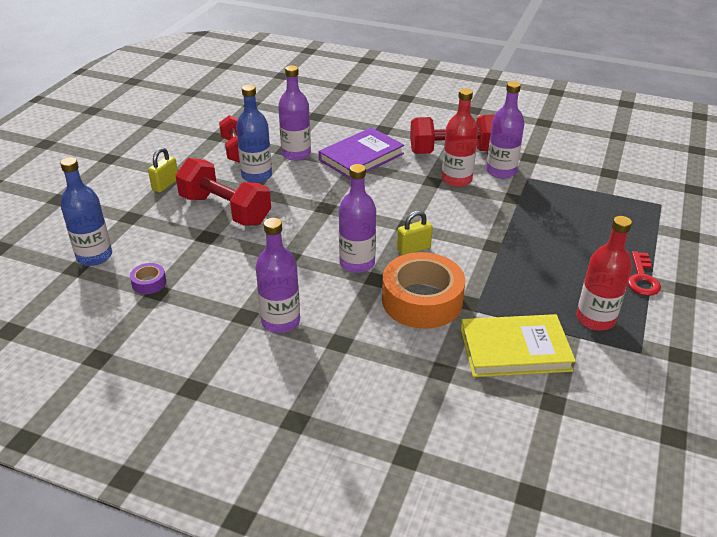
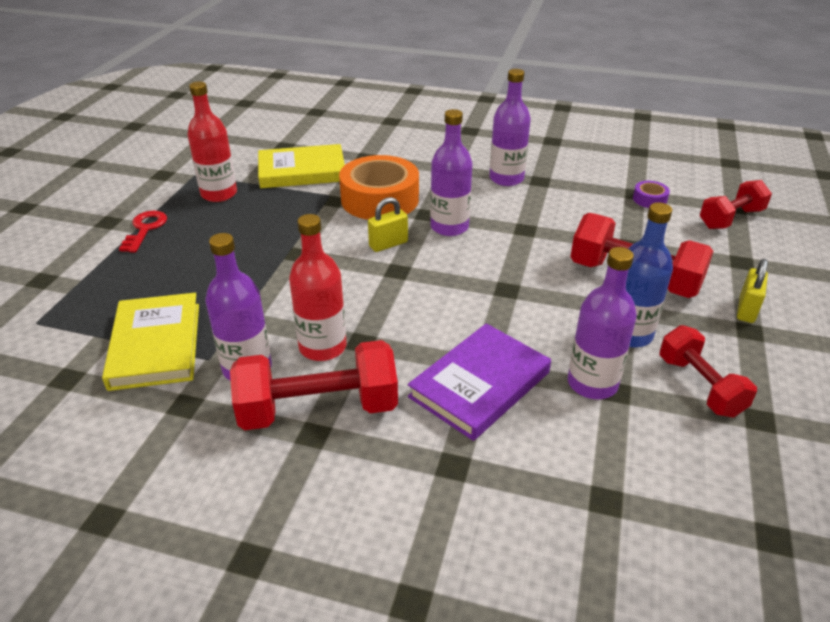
camera: 175 degrees right, 0 degrees up
blue bottle [60,157,112,266] -> red dumbbell [700,180,772,229]
none -> yellow book [102,293,199,391]

